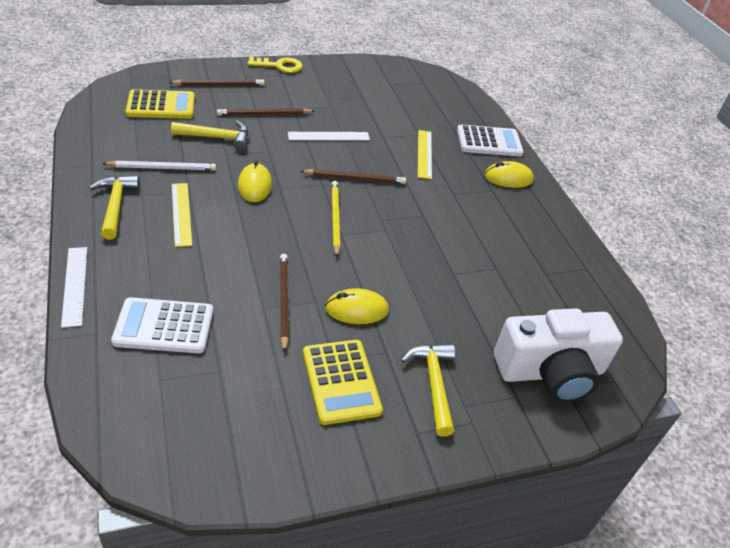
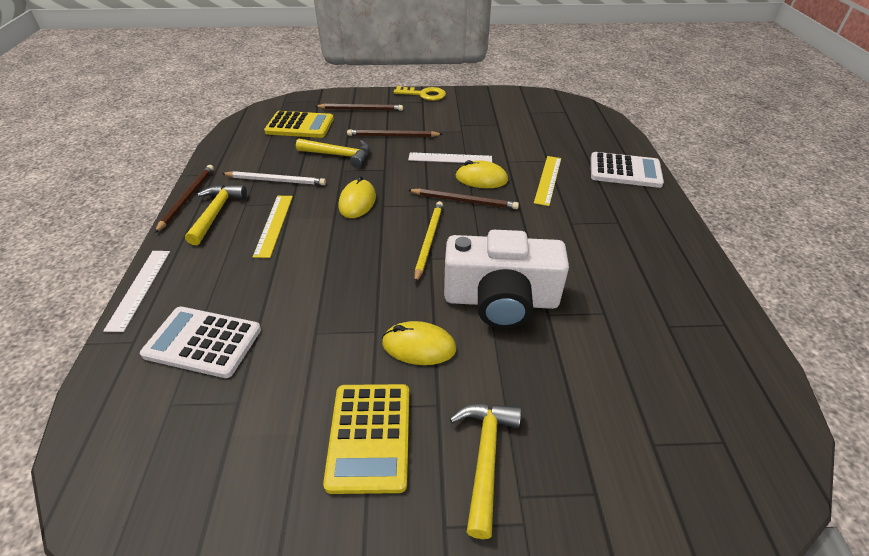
camera: 20 degrees right, 0 degrees up
brown pencil [280,254,289,353] -> brown pencil moved to [155,165,214,233]
yellow mouse [484,161,534,188] -> yellow mouse moved to [455,160,508,188]
white camera [494,308,623,403] -> white camera moved to [444,230,569,329]

